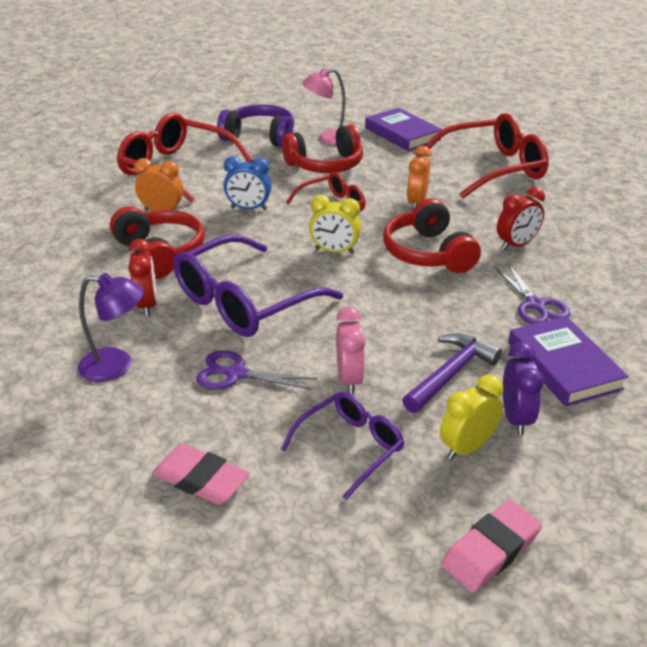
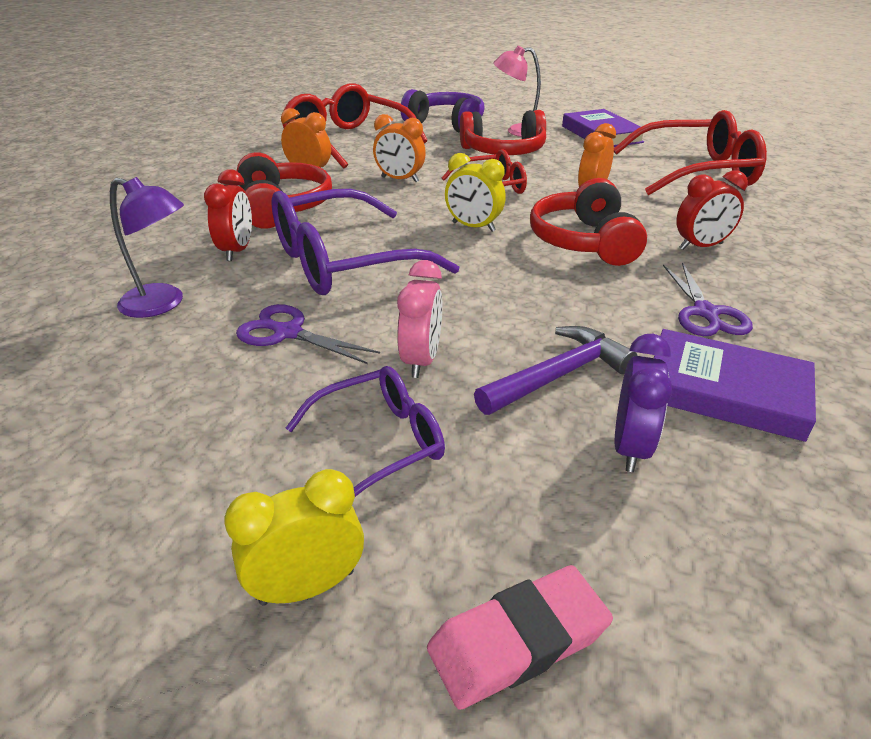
camera: 15 degrees right, 0 degrees up
pink eraser [152,443,250,505] -> none
blue clock [224,156,272,210] -> orange clock [373,114,426,182]
yellow clock [440,375,503,460] -> yellow clock moved to [224,469,364,605]
purple book [508,316,628,407] -> purple book turned 60 degrees counterclockwise [654,329,816,442]

